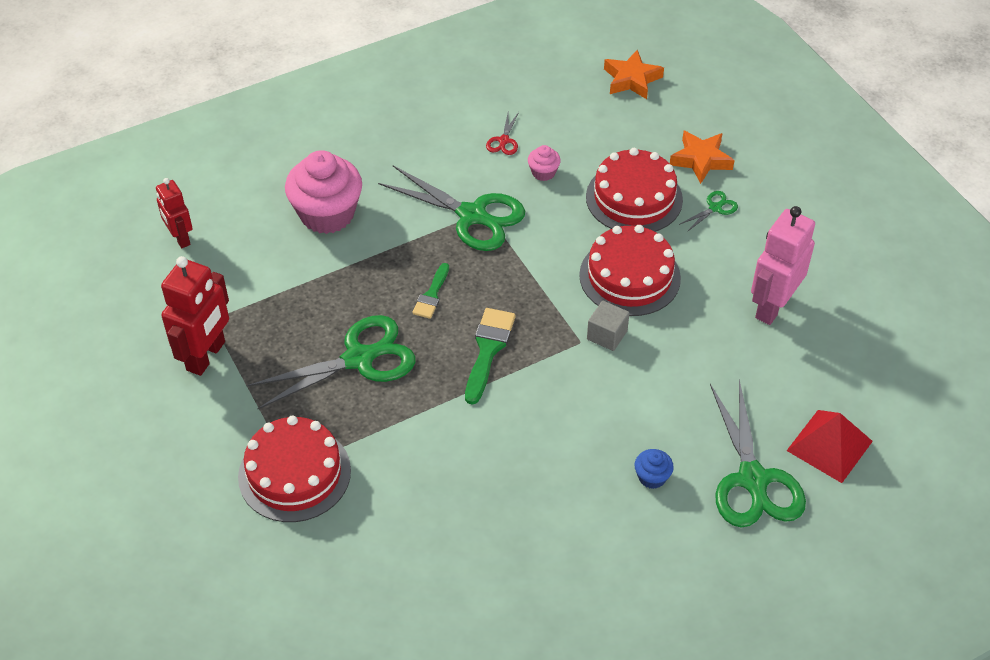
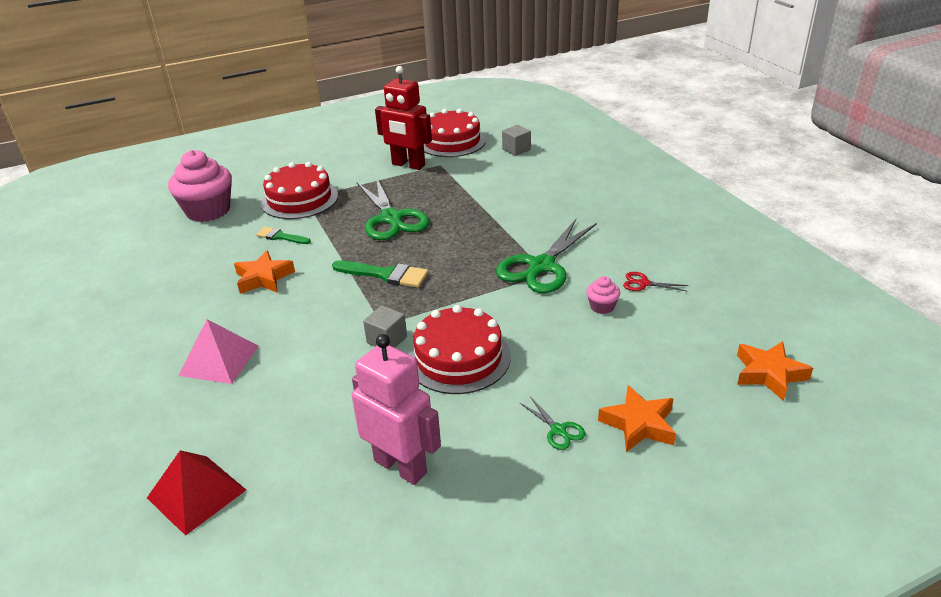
camera: 95 degrees right, 15 degrees down
red robot [156,178,193,248] -> grey cube [502,125,531,156]
pink cupcake [285,150,362,234] -> pink cupcake moved to [168,150,232,222]
green brush [412,263,449,319] -> green brush moved to [256,227,311,244]
red cake [586,148,683,232] -> red cake moved to [424,108,486,157]
blue cupcake [634,449,674,489] -> pink pyramid [179,320,259,384]
green scissors [710,379,806,527] -> none
none -> orange star [234,251,295,294]

